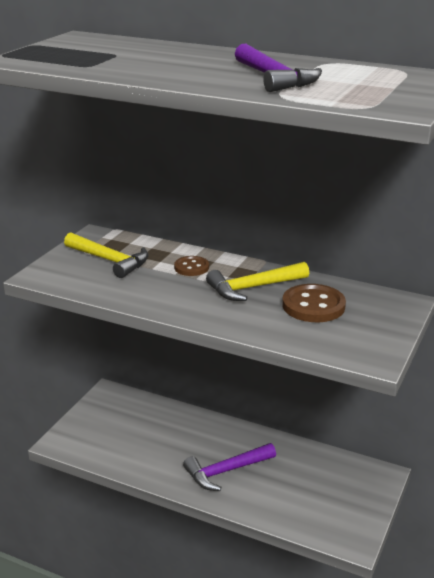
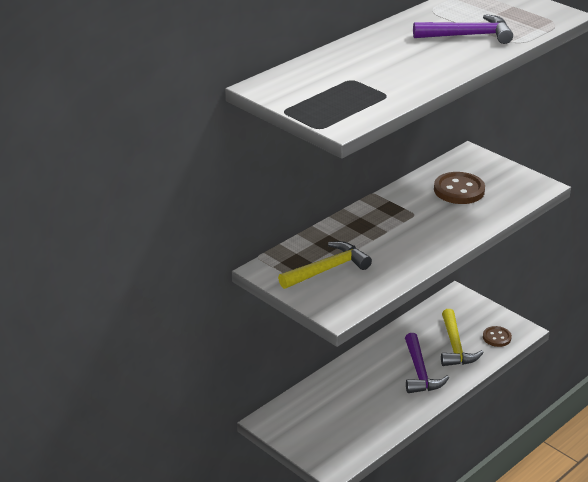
camera: 70 degrees left, 5 degrees up
brown button [174,256,209,276] -> brown button moved to [483,326,512,347]
yellow hammer [206,262,309,301] -> yellow hammer moved to [441,309,484,366]

